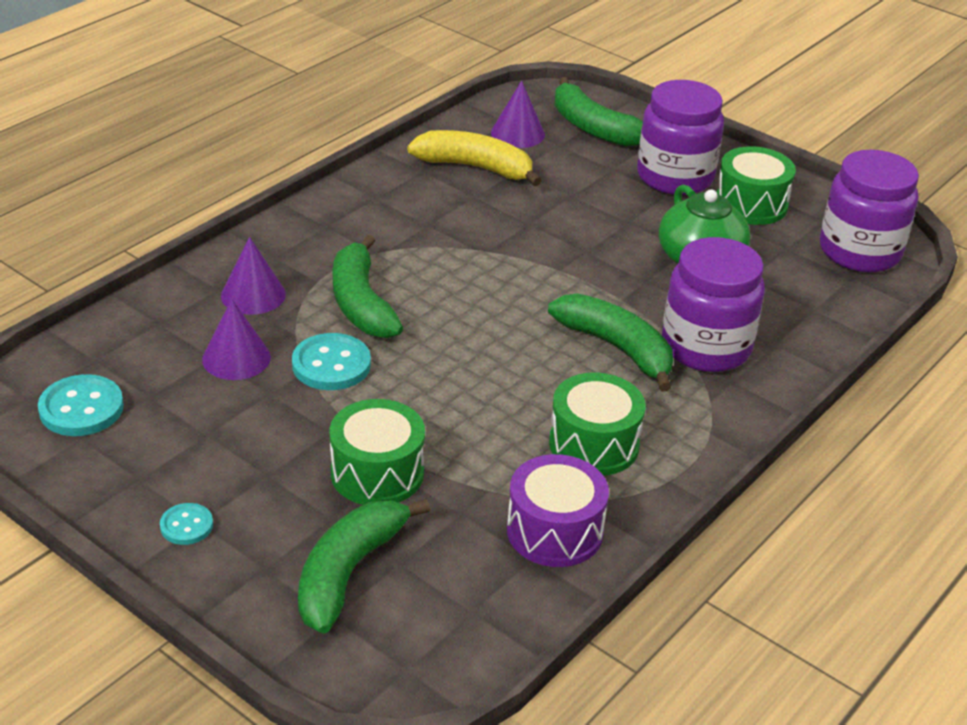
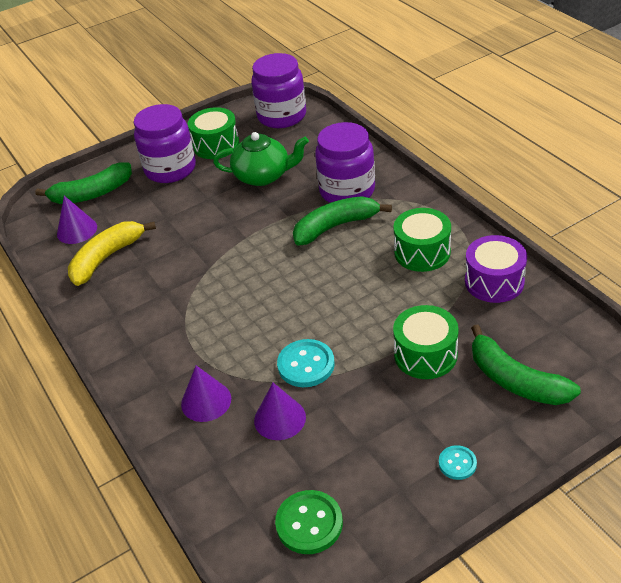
camera: 65 degrees left, 5 degrees up
turquoise button [38,374,124,436] -> green button [275,490,343,554]
green banana [333,235,403,338] -> none

